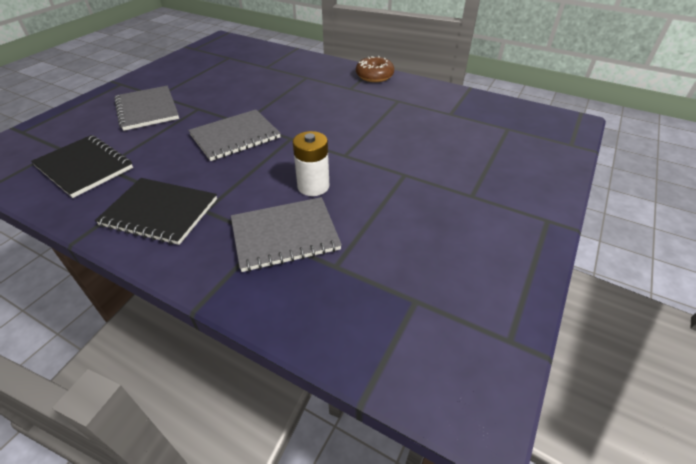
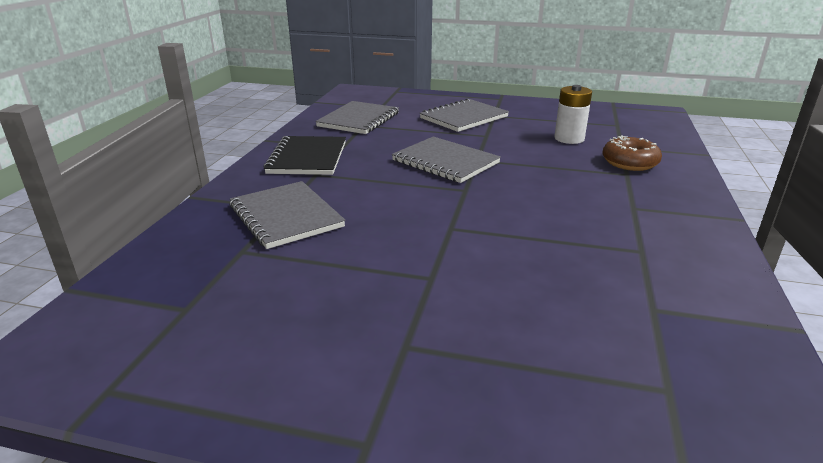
camera: 75 degrees right, 15 degrees down
black notebook [31,135,133,198] -> grey notebook [315,101,399,134]
white battery [293,131,329,196] -> white battery moved to [554,85,592,144]
brown donut [356,56,394,82] -> brown donut moved to [603,135,662,171]

